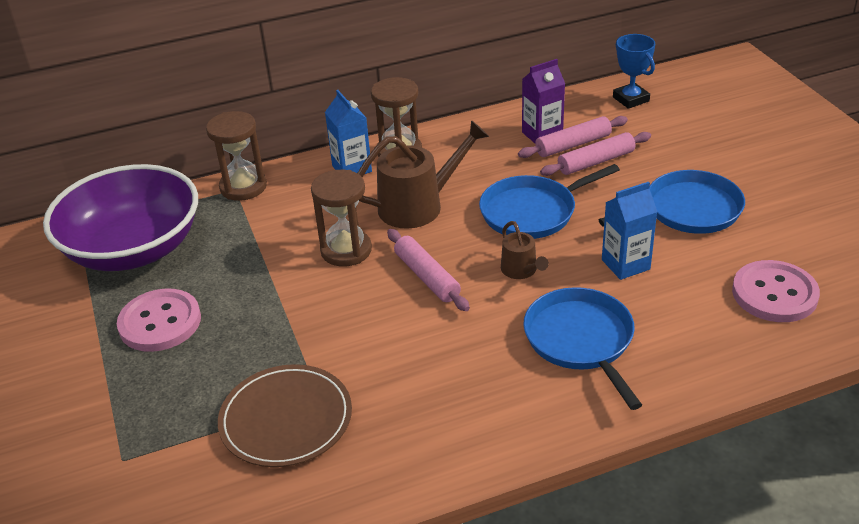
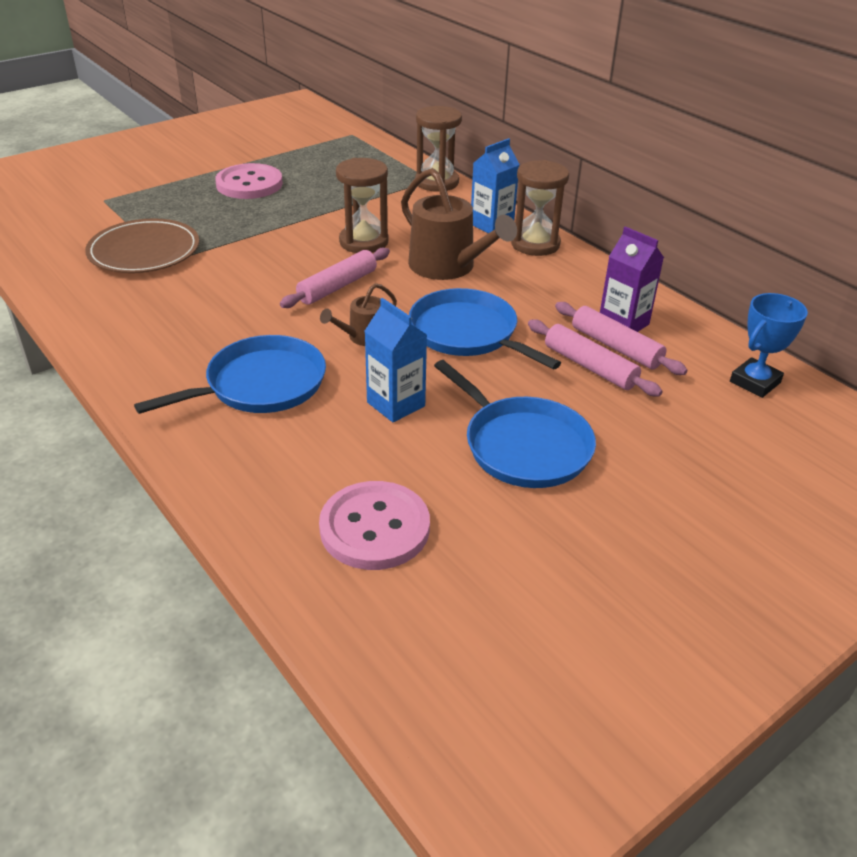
camera: 70 degrees right, 0 degrees up
purple bowl [43,164,198,271] -> none

